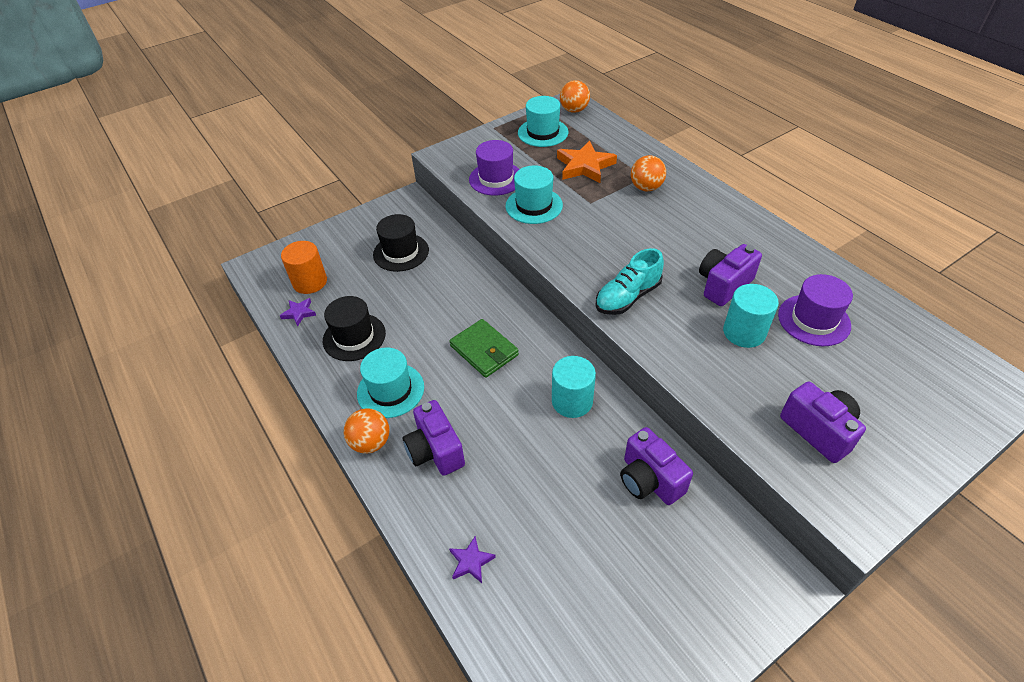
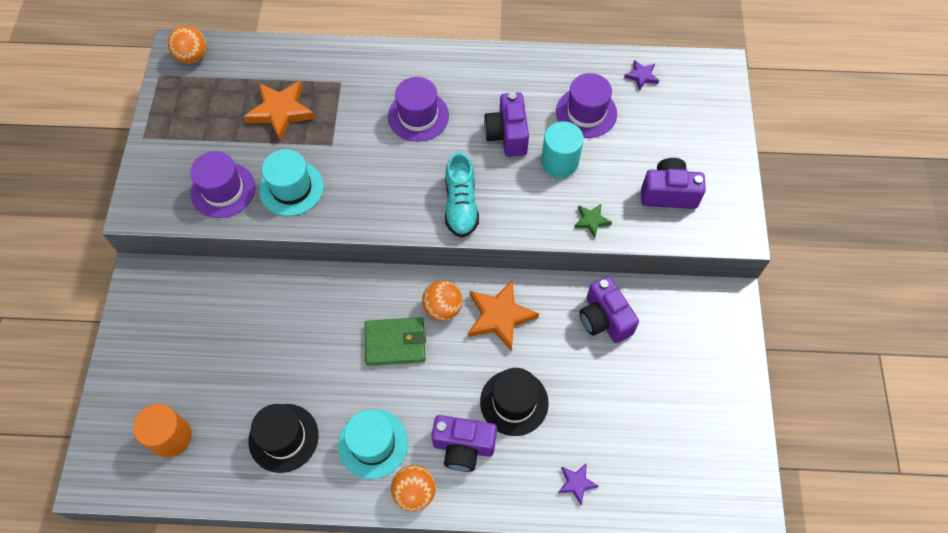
camera: 55 degrees left, 15 degrees up
purple star [280,298,316,327] -> purple star moved to [624,60,659,90]
black hat [373,214,429,272] -> black hat moved to [480,368,549,436]
turquoise hat [518,96,568,147] -> none
turquoise cylinder [552,356,596,418] -> orange star [468,279,539,351]
purple camera [620,427,693,505] -> purple camera turned 60 degrees clockwise [579,276,639,343]
orange ball [631,155,666,191] -> orange ball moved to [422,280,463,321]
none -> purple hat [388,77,449,142]
none -> green star [574,204,612,238]

